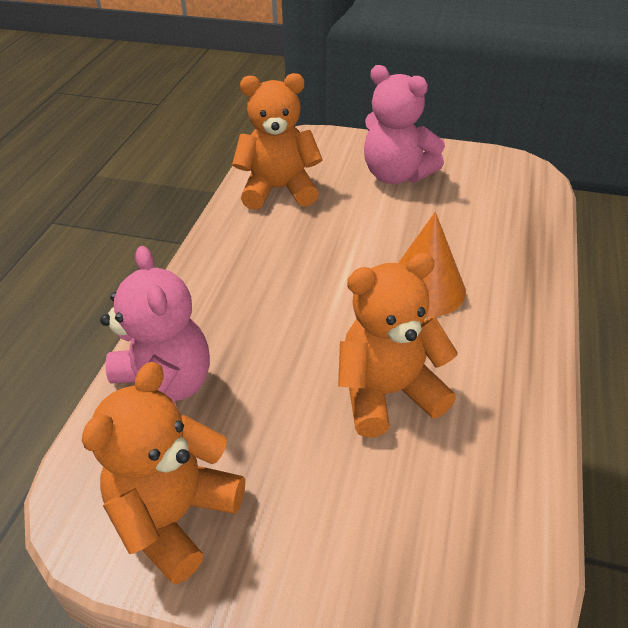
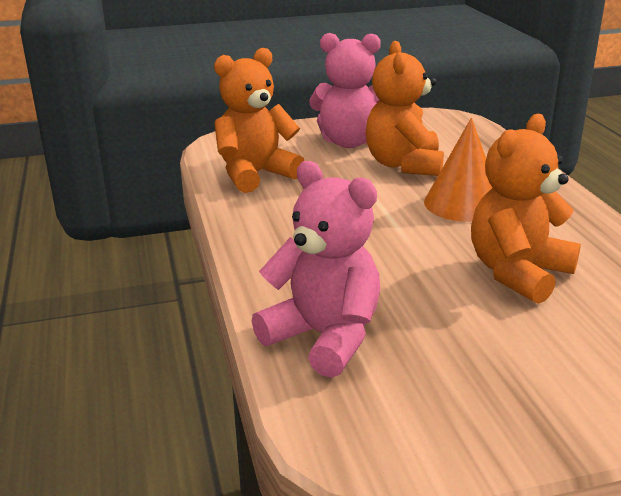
camera: 30 degrees left, 15 degrees down
orange teddy bear [82,362,245,584] -> orange teddy bear moved to [365,41,444,176]

